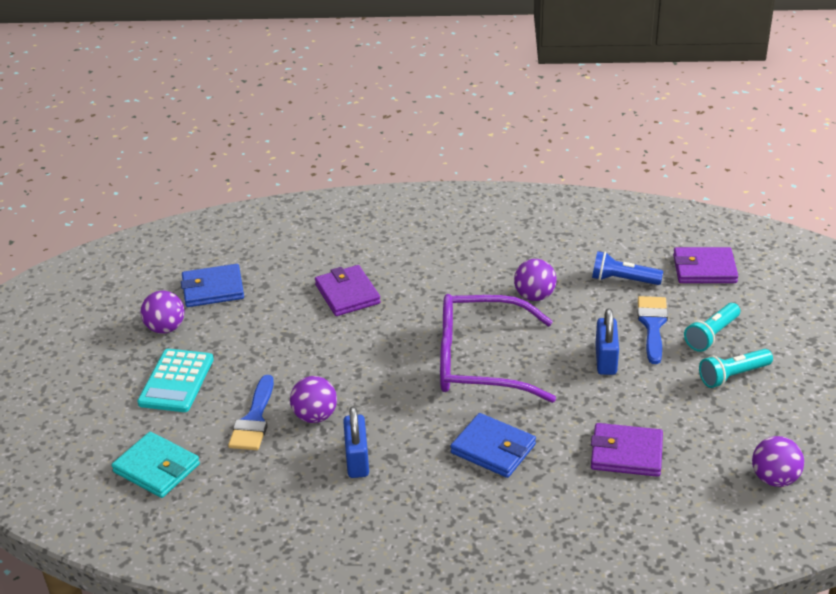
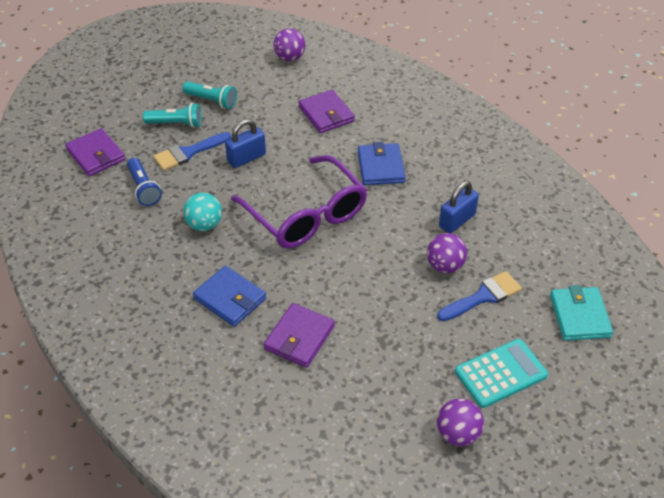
camera: 130 degrees left, 10 degrees up
blue wallet [181,264,244,307] -> blue wallet moved to [193,266,266,327]
purple ball [514,259,557,301] -> turquoise ball [183,193,222,231]

